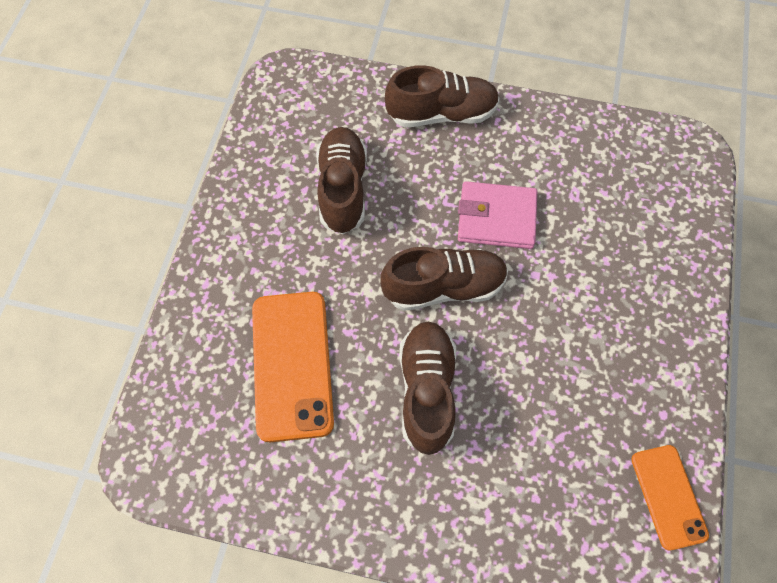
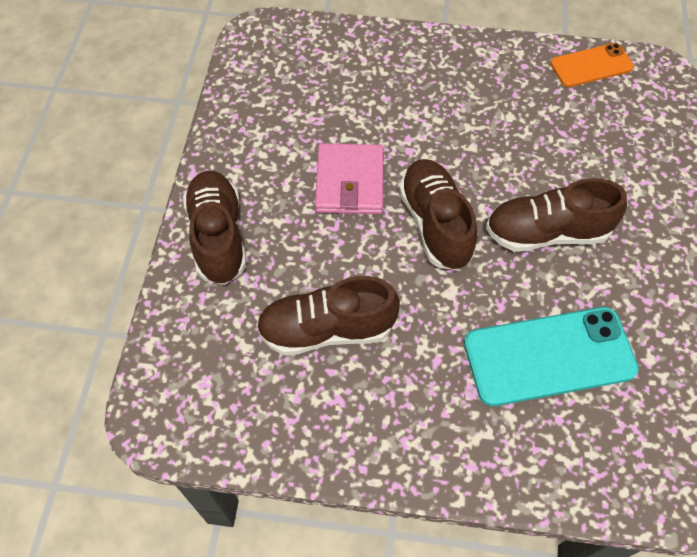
camera: 95 degrees left, 5 degrees down
orange phone [252,292,334,442] -> turquoise phone [464,307,639,406]

